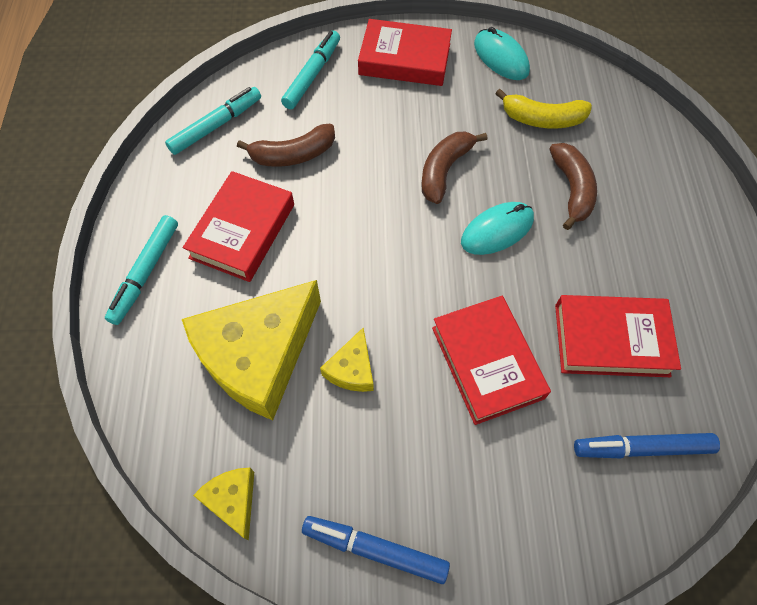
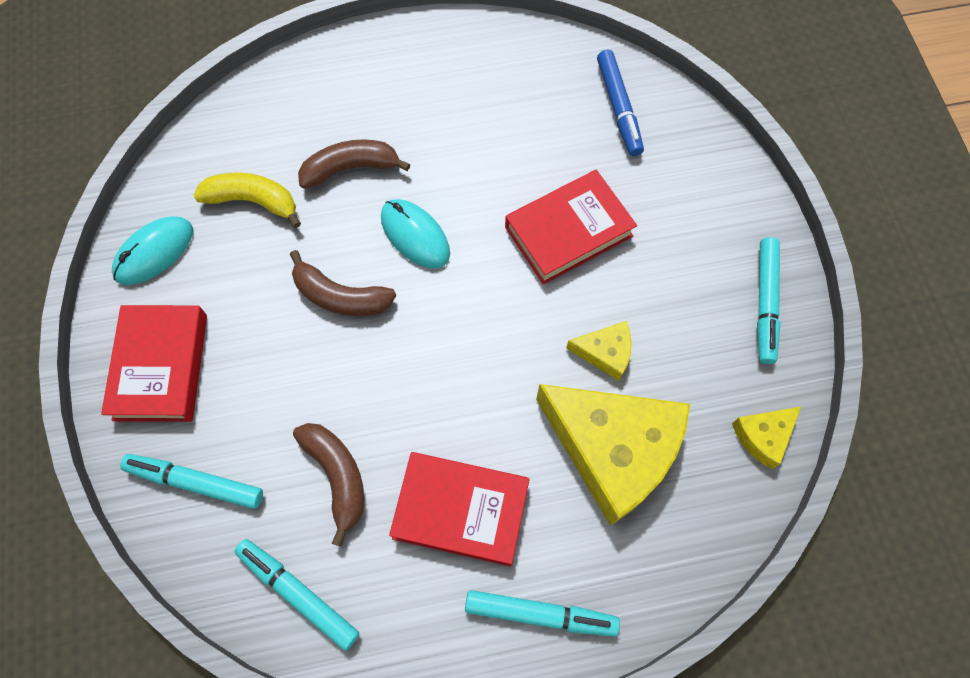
camera: 100 degrees left, 5 degrees up
blue marker [302,516,450,584] -> turquoise marker [757,237,781,364]
yellow banana [495,89,592,129] -> yellow banana turned 75 degrees counterclockwise [194,173,301,228]
red book [555,295,681,377] -> none

